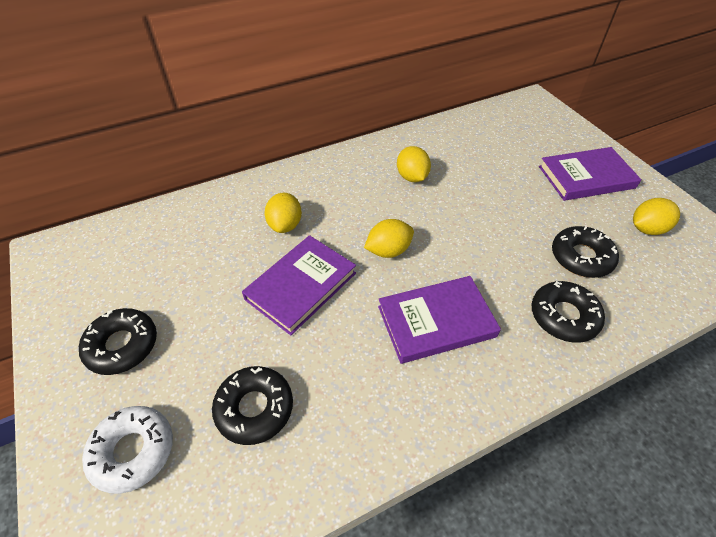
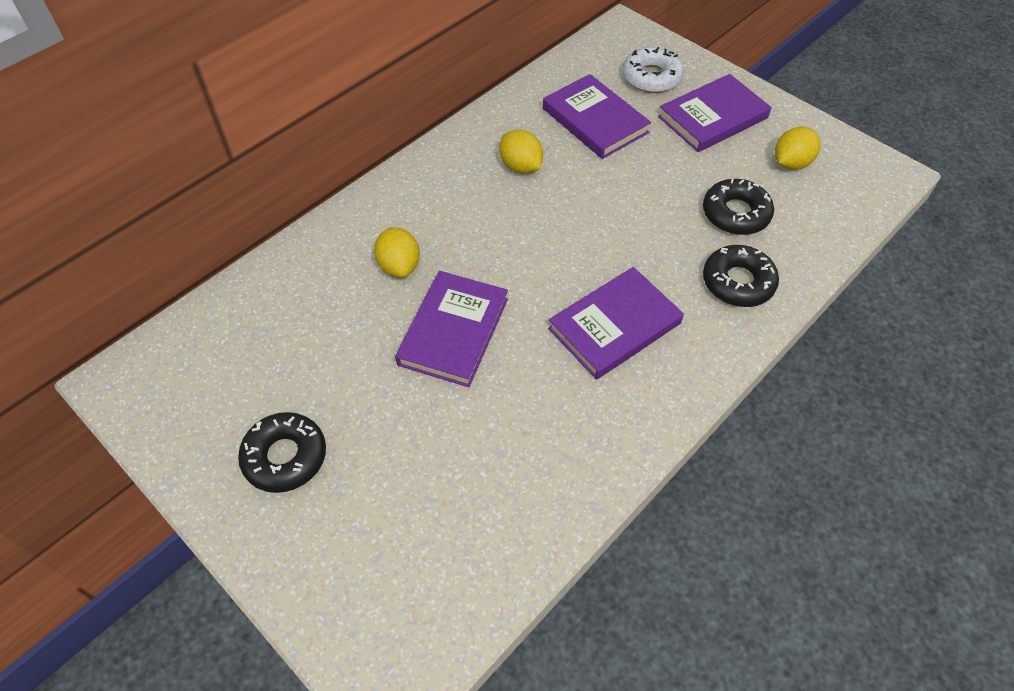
camera: 20 degrees left, 5 degrees up
white donut [82,406,173,494] -> white donut moved to [623,47,684,93]
black donut [212,366,293,445] -> none
yellow lemon [364,219,414,258] -> none
none -> purple book [543,74,651,159]

